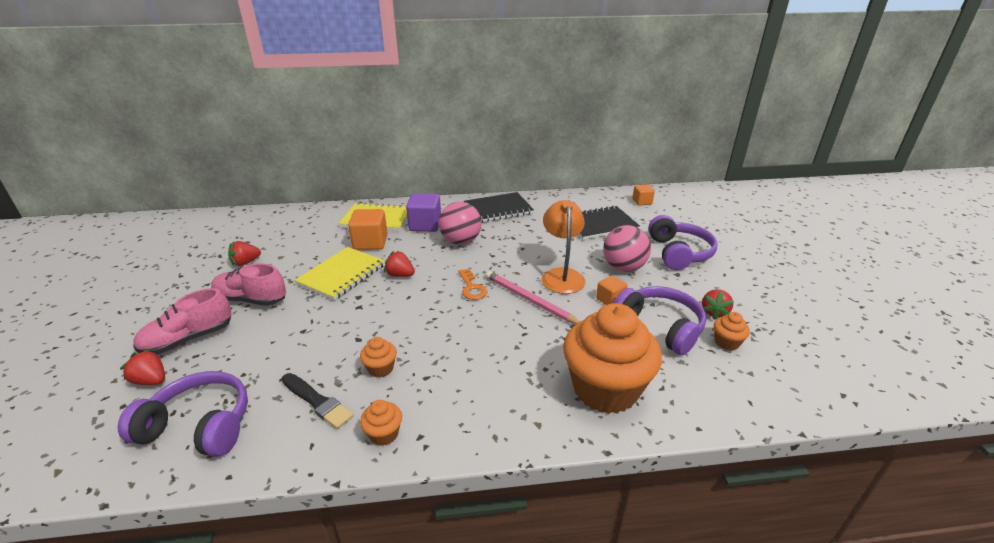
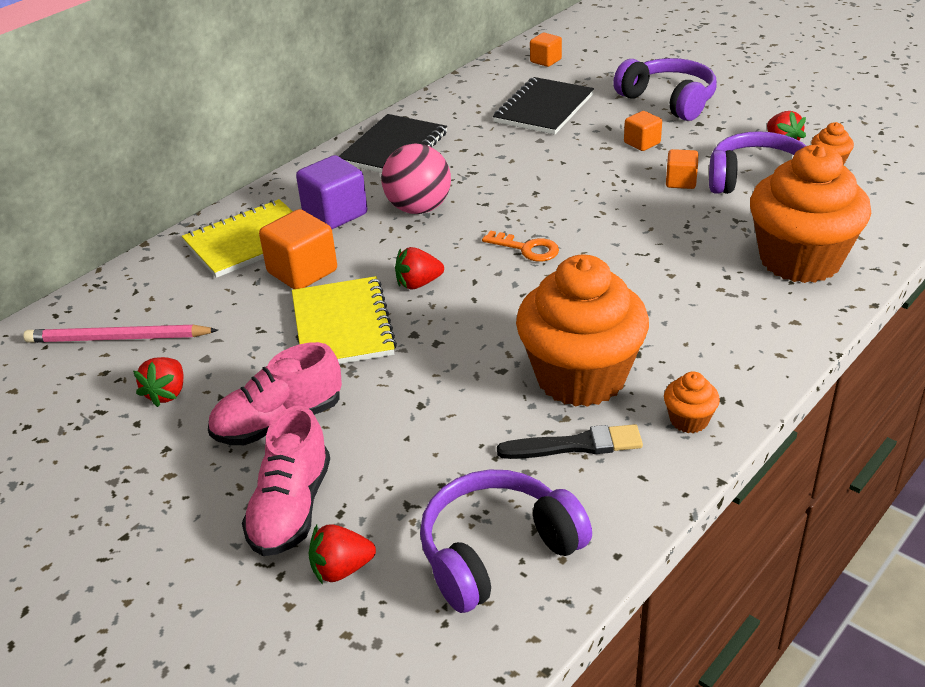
camera: 40 degrees left, 5 degrees up
orange cupcake [360,337,397,377] -> orange cupcake [516,255,649,407], size x2.48
pink pencil [486,271,580,324] -> pink pencil moved to [24,325,218,343]
orange lamp [542,200,585,294] -> none
pink ball [603,225,651,272] -> orange cube [624,111,662,151]

